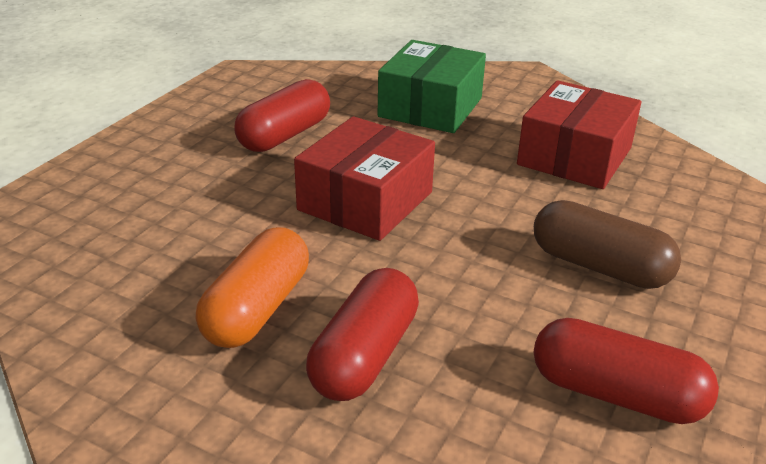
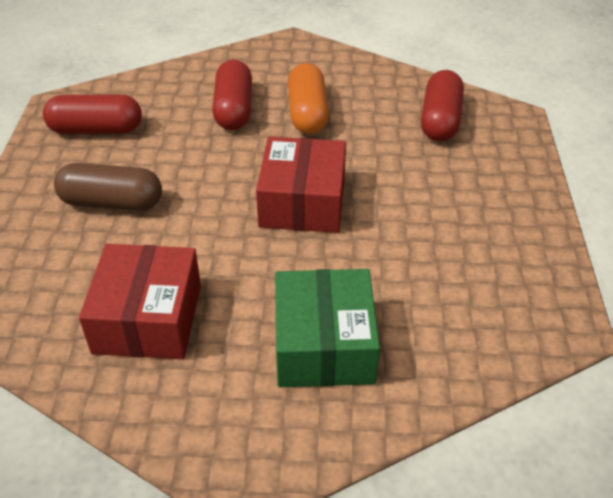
camera: 155 degrees right, 10 degrees up
red capsule [234,79,330,152] -> red capsule moved to [421,70,464,141]

